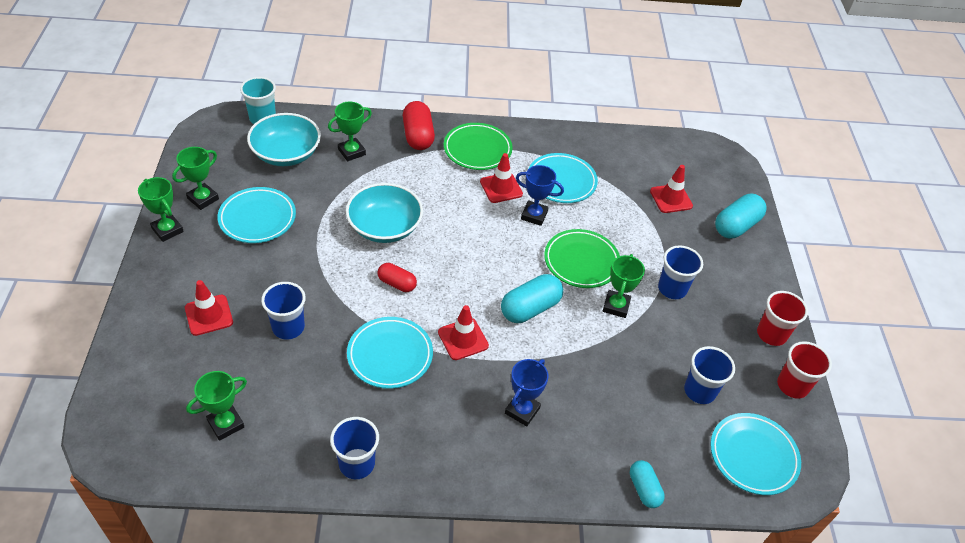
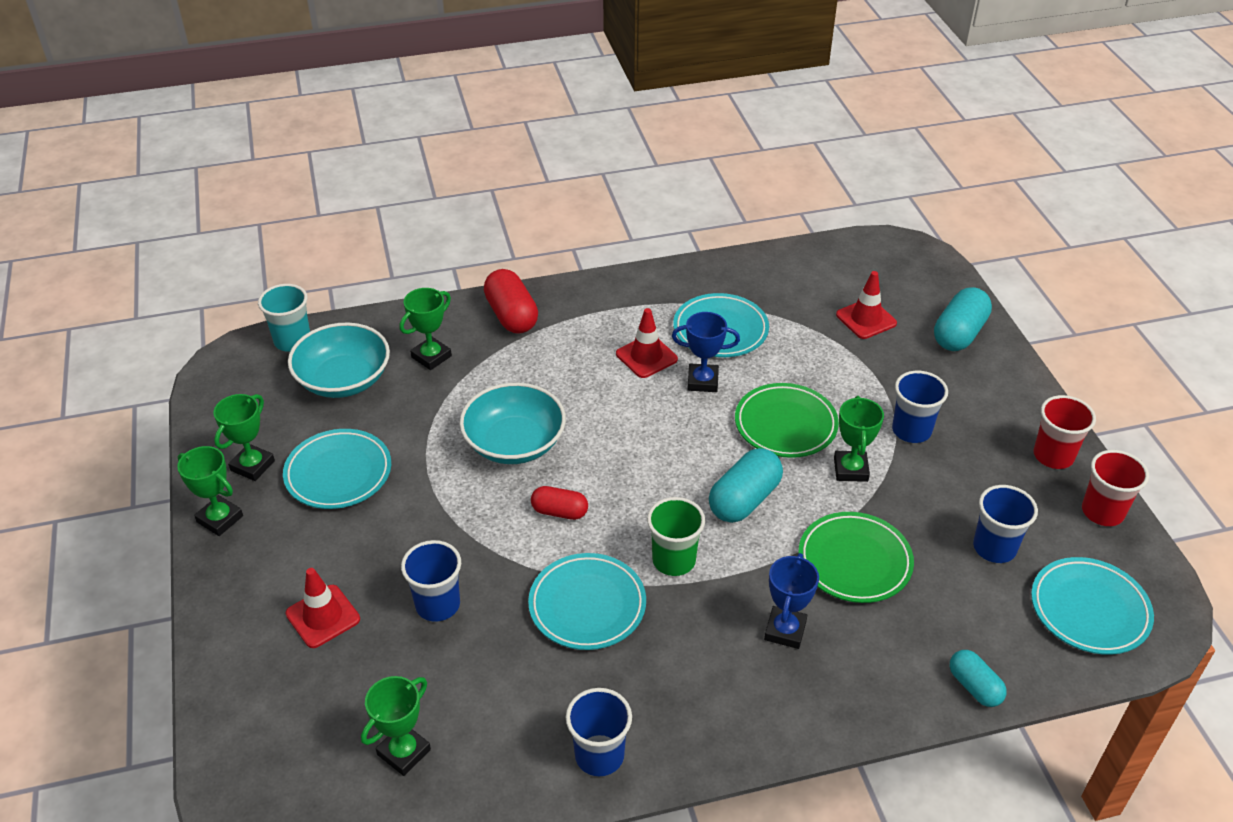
camera: 10 degrees left, 5 degrees down
red traffic cone [438,305,489,360] -> green cup [647,497,705,576]
green plate [444,123,512,170] -> green plate moved to [799,512,914,603]

